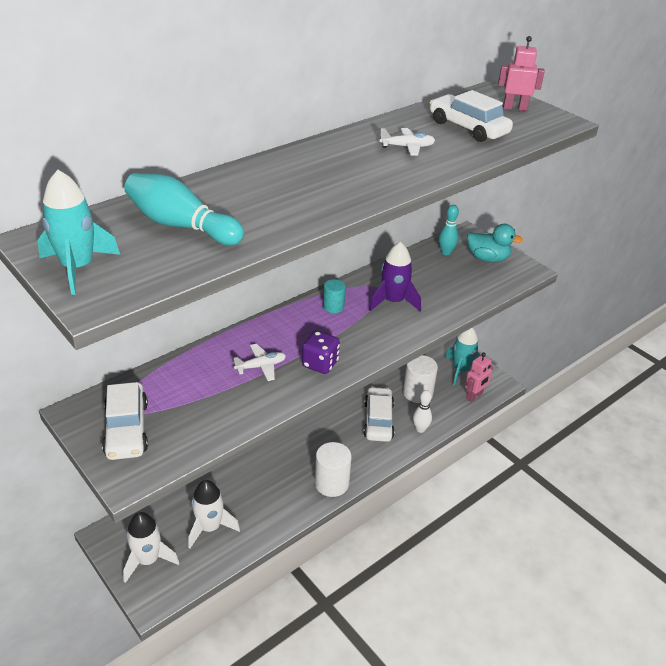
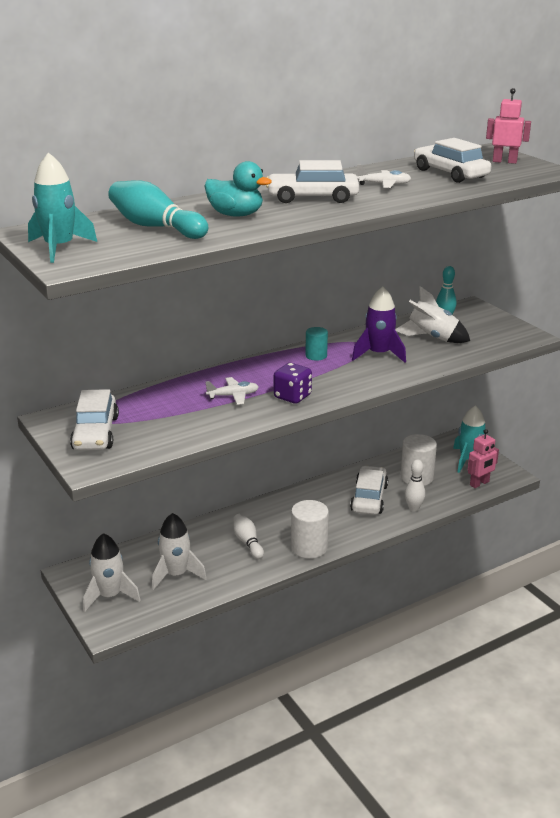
camera: 10 degrees right, 10 degrees down
turquoise duck [467,224,523,262] -> turquoise duck moved to [204,161,272,217]
none -> white bowling pin [233,514,264,559]
none -> white car [266,160,359,203]
none -> white rocket [395,286,470,343]

